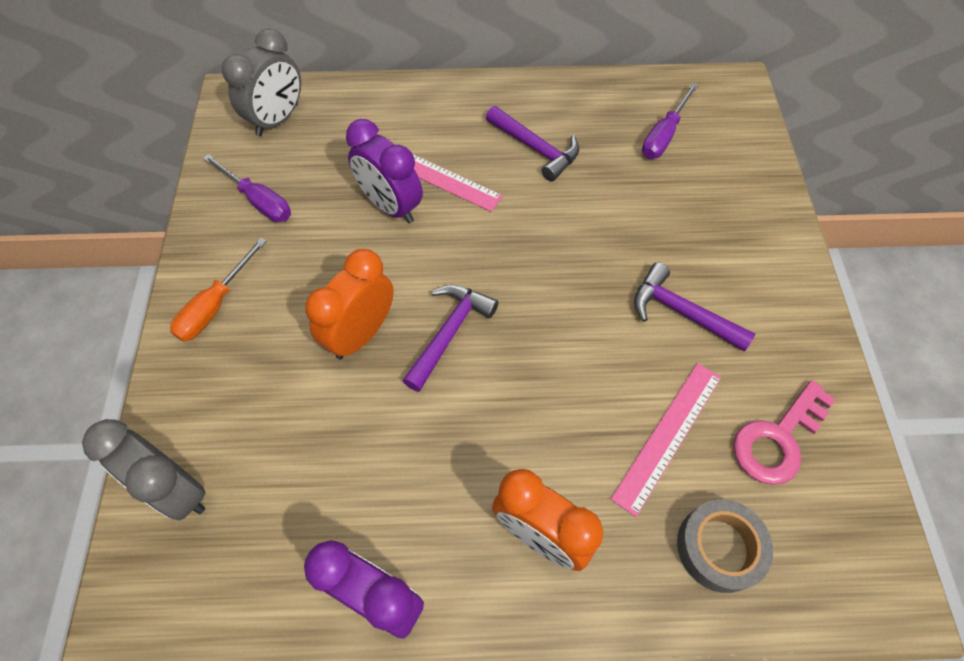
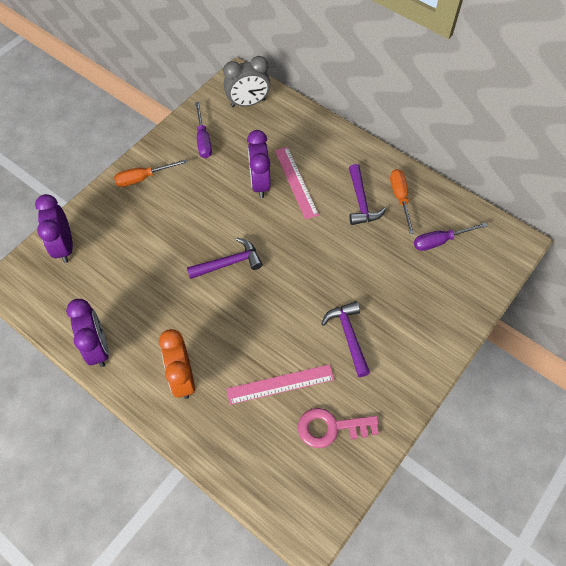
camera: 40 degrees right, 0 degrees up
grey clock [82,419,206,521] -> purple clock [35,194,73,263]
orange clock [305,249,394,359] -> none
grey tape [677,499,773,593] -> none
none -> orange screwdriver [390,169,414,234]

